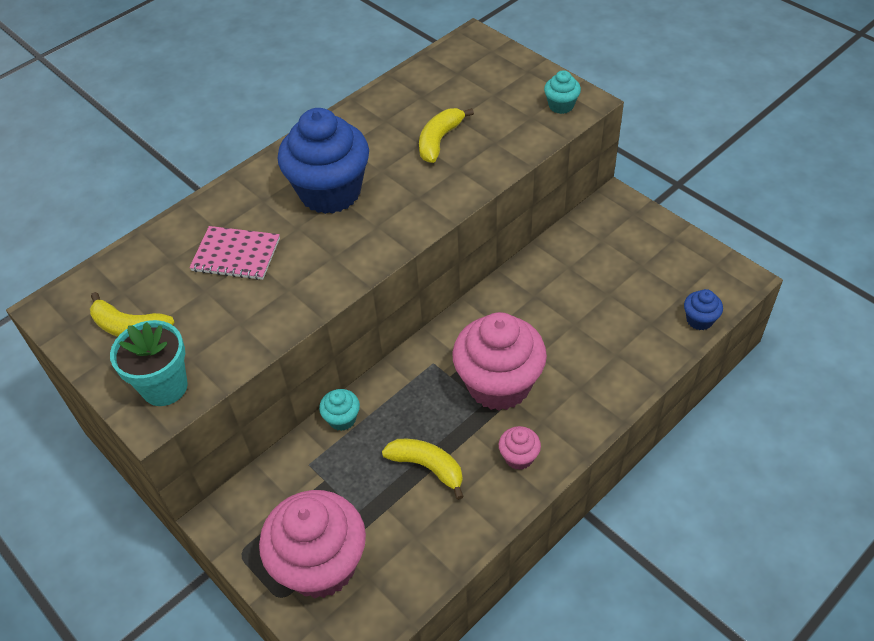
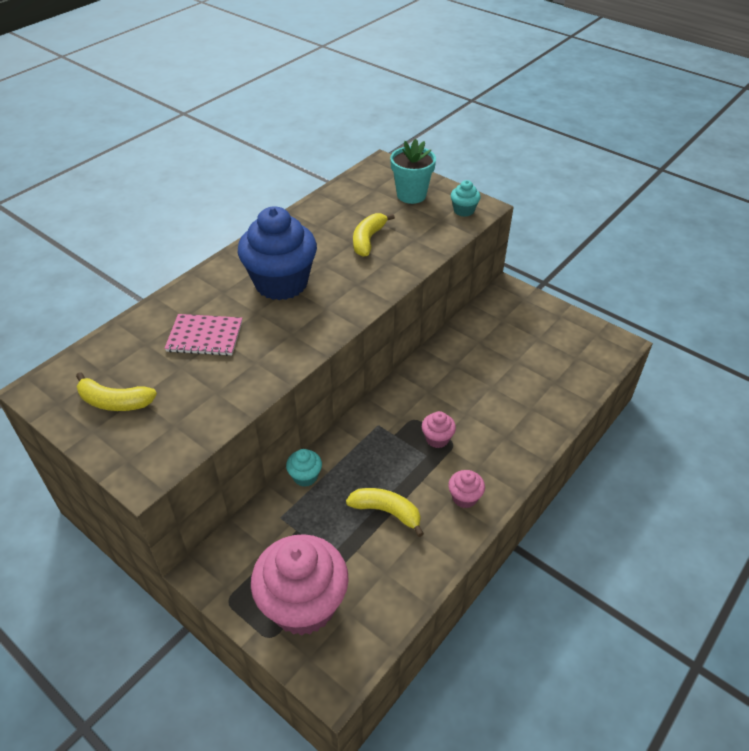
camera: 10 degrees left, 5 degrees down
turquoise flower pot [110,320,188,406] -> turquoise flower pot moved to [390,139,436,204]
pink cupcake [452,312,547,411] -> pink cupcake [422,411,456,448], size x0.43
blue cupcake [684,289,723,330] -> none

